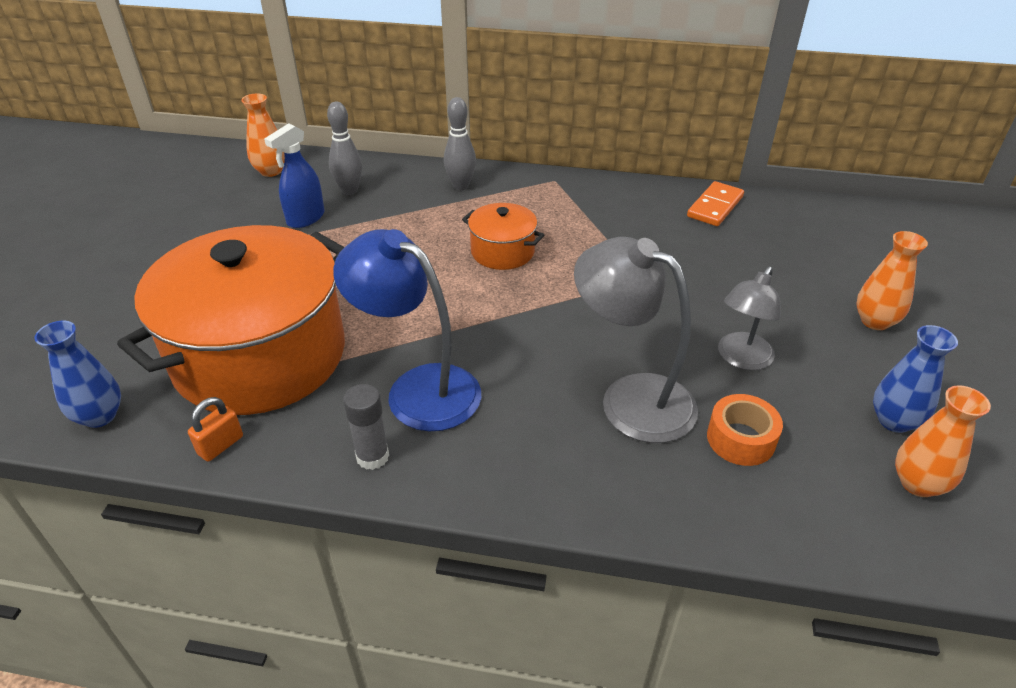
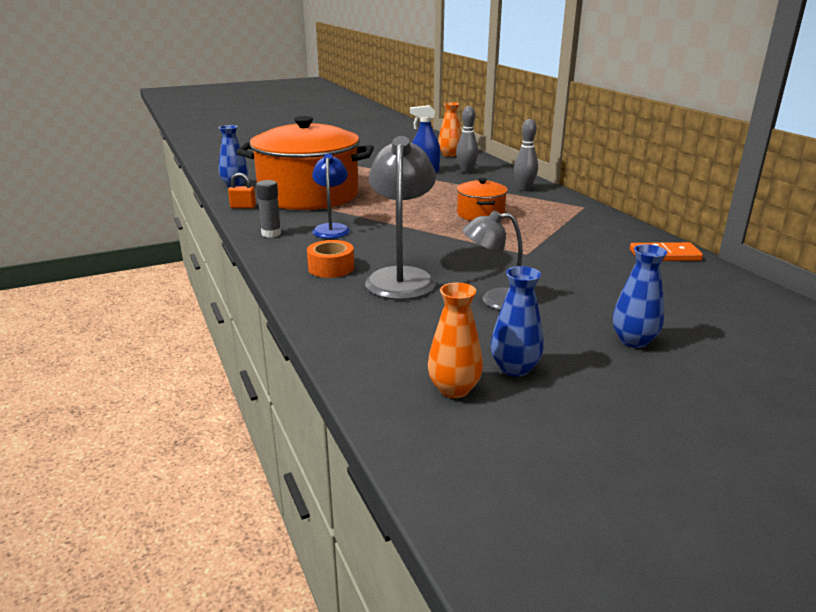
camera: 55 degrees right, 15 degrees down
blue lamp [333,229,481,431] -> blue lamp [312,154,350,238], size x0.63
orange tape [707,394,783,466] -> orange tape moved to [307,240,354,278]
orange vase [856,231,928,330] -> blue vase [613,244,667,348]

